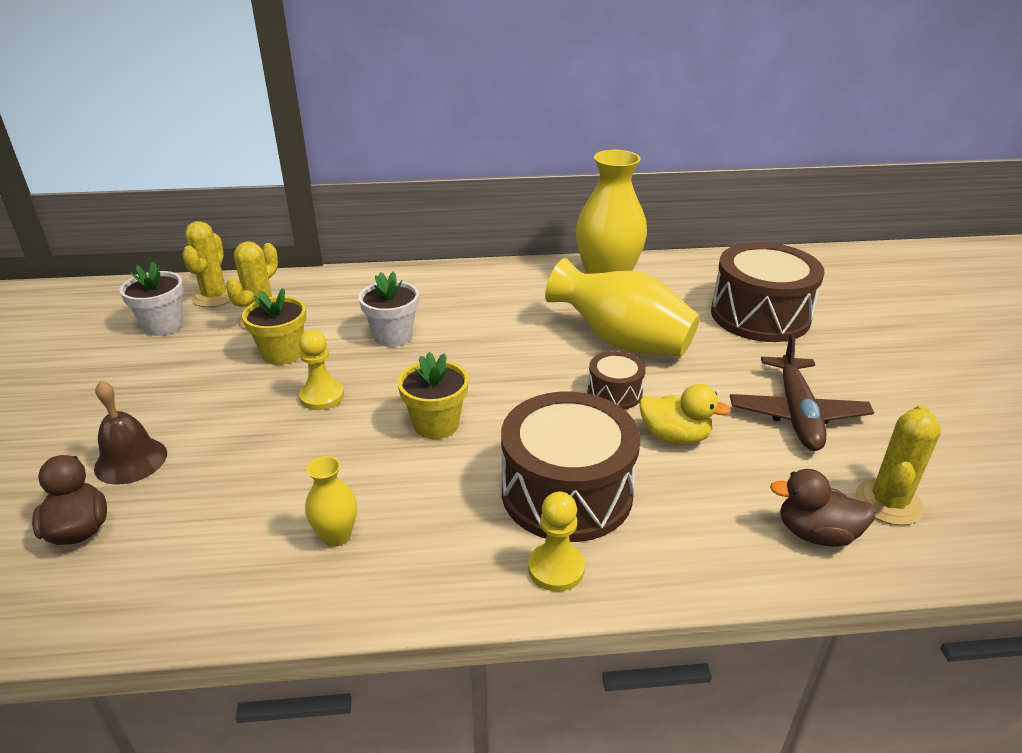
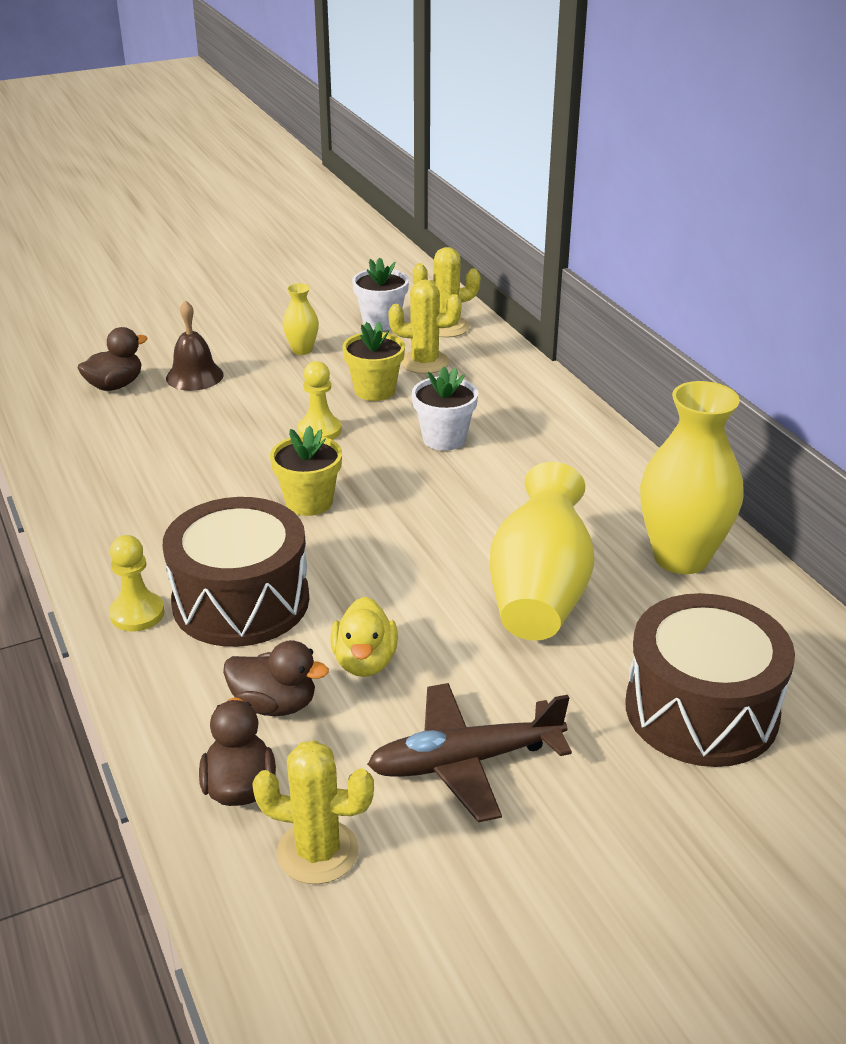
camera: 70 degrees right, 0 degrees up
yellow vase [305,456,357,547] -> yellow vase moved to [282,283,319,355]
brown drum [587,351,646,409] -> none
none -> brown duck [223,640,329,716]

